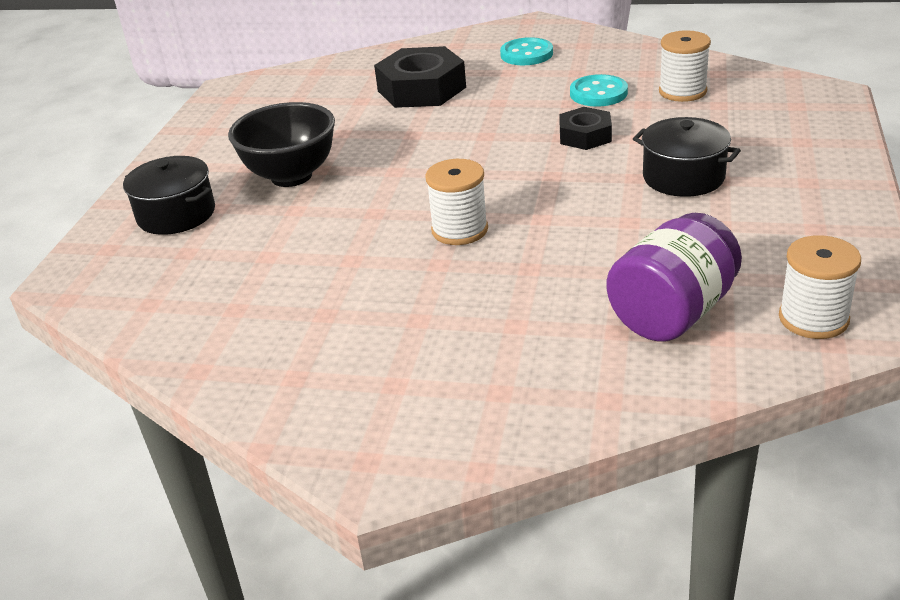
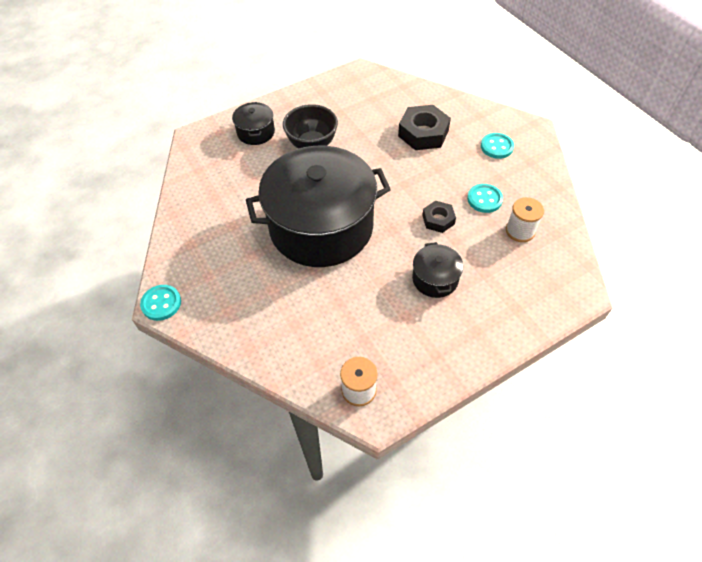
camera: 45 degrees right, 20 degrees up
white spool [425,159,488,245] -> black pot [246,146,391,267]
purple jar [606,213,742,341] -> none
none -> turquoise button [140,285,181,321]

